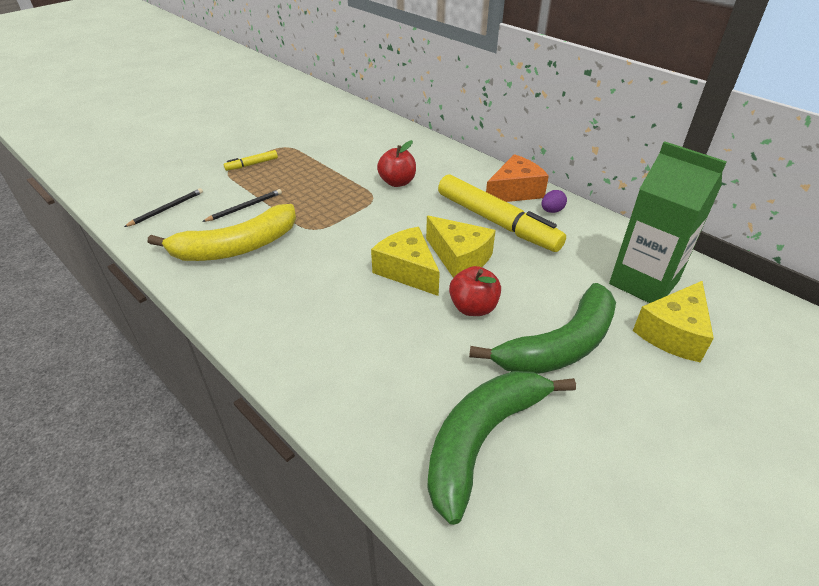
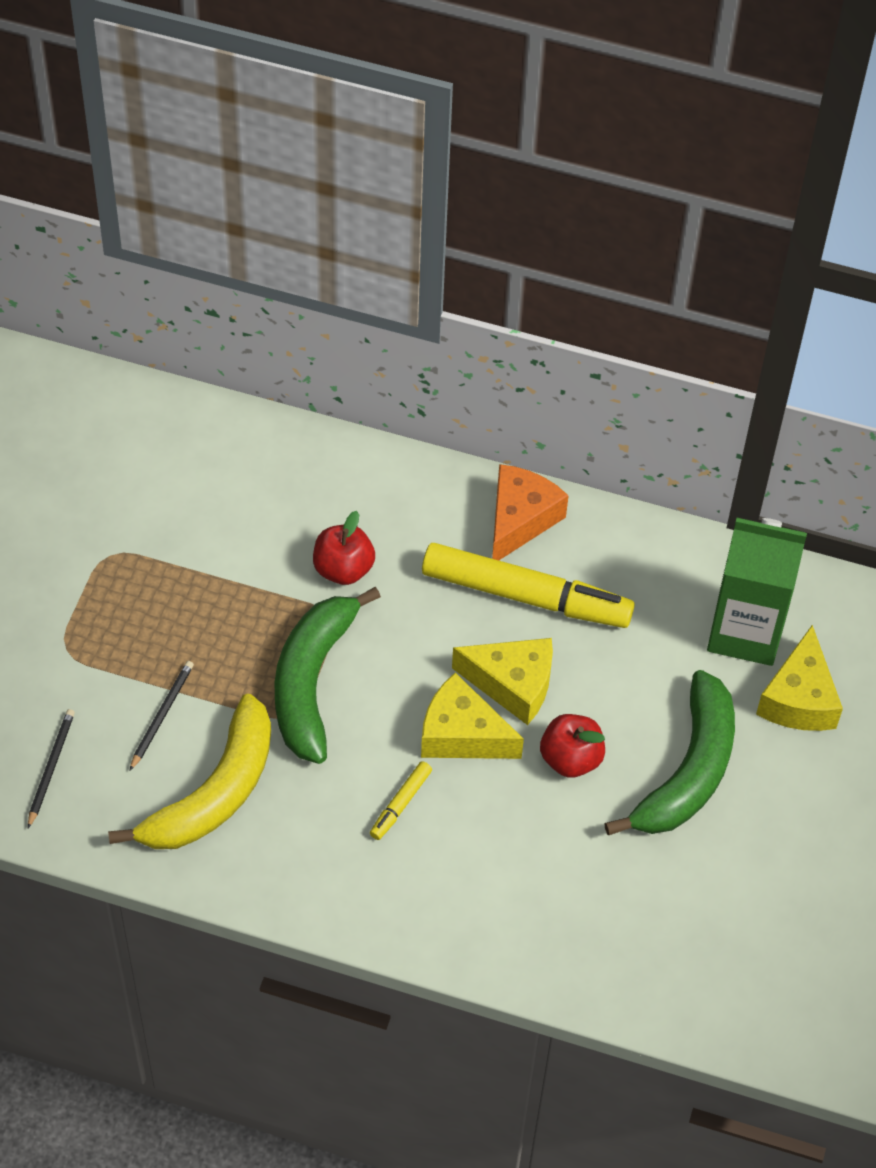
camera: 30 degrees left, 15 degrees up
yellow marker [224,150,278,171] -> yellow marker moved to [370,761,432,840]
green banana [427,371,576,525] -> green banana moved to [274,587,381,764]
purple egg [541,190,567,213] -> none

